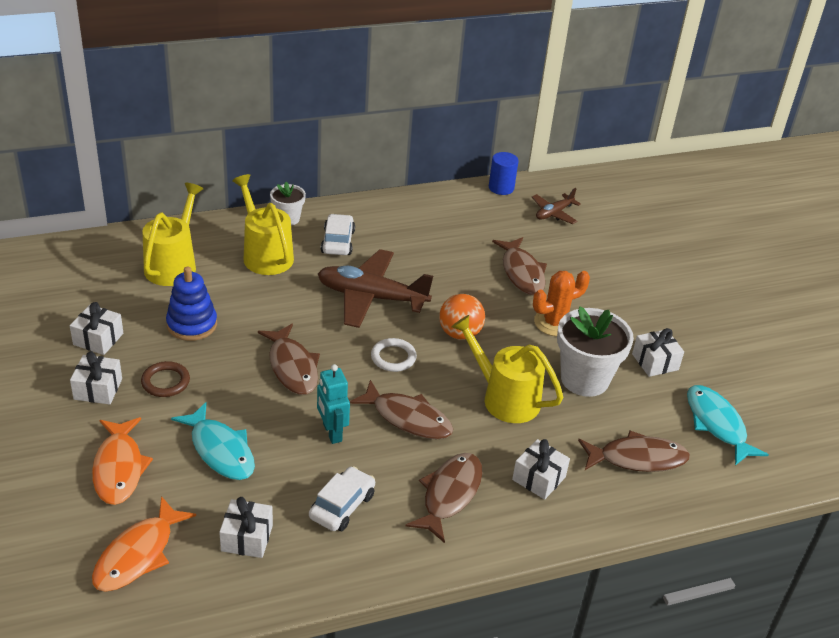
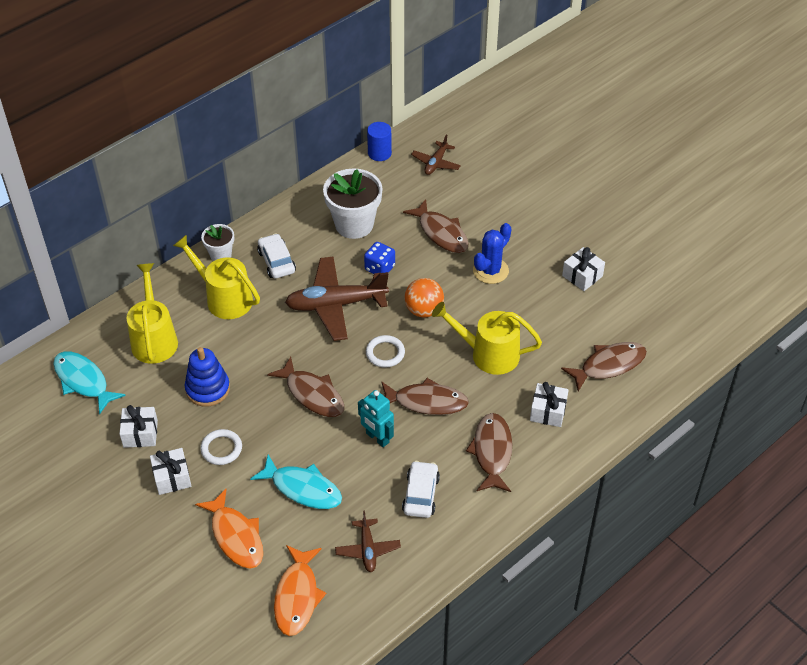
camera: 20 degrees left, 10 degrees up
brown ring [141,361,190,397] -> white ring [200,429,242,465]
white gift [219,497,273,558] -> brown plane [335,511,401,572]
orange cactus [533,271,590,336] -> blue cactus [473,223,512,284]
white flower pot [557,307,634,397] -> white flower pot moved to [323,169,383,239]
turquoise fish [687,385,769,466] -> turquoise fish moved to [53,352,126,415]
none -> blue dice [364,242,395,274]

